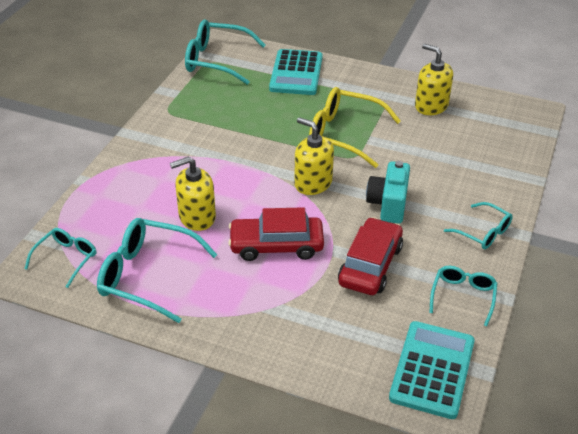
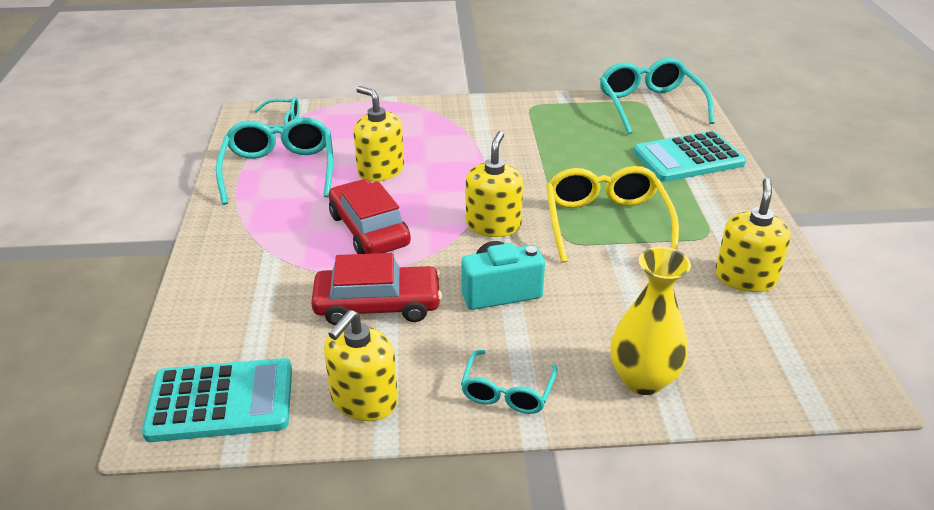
camera: 65 degrees right, 5 degrees down
turquoise glasses [429,266,497,327] -> yellow soap dispenser [324,310,398,421]
none -> yellow vase [610,247,691,395]

